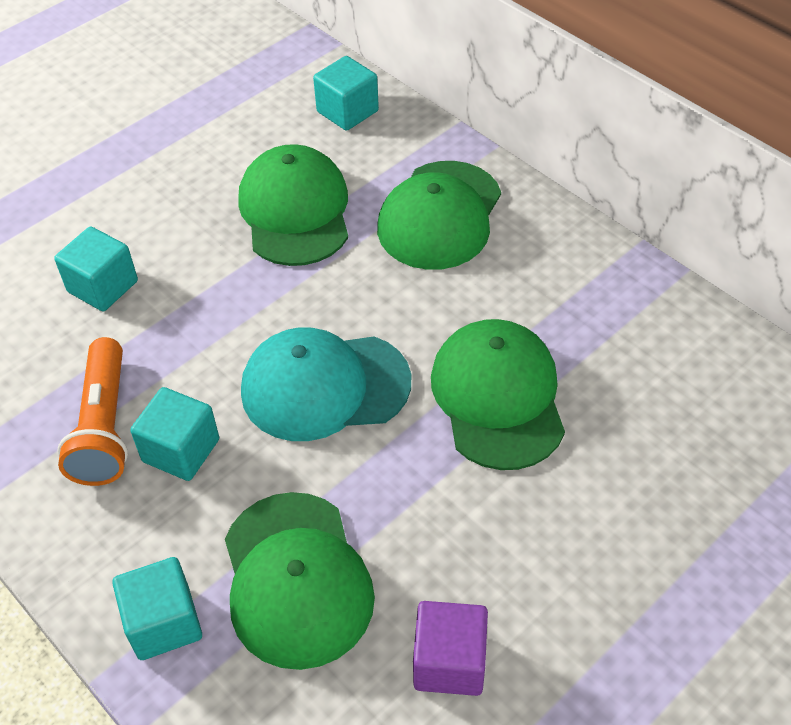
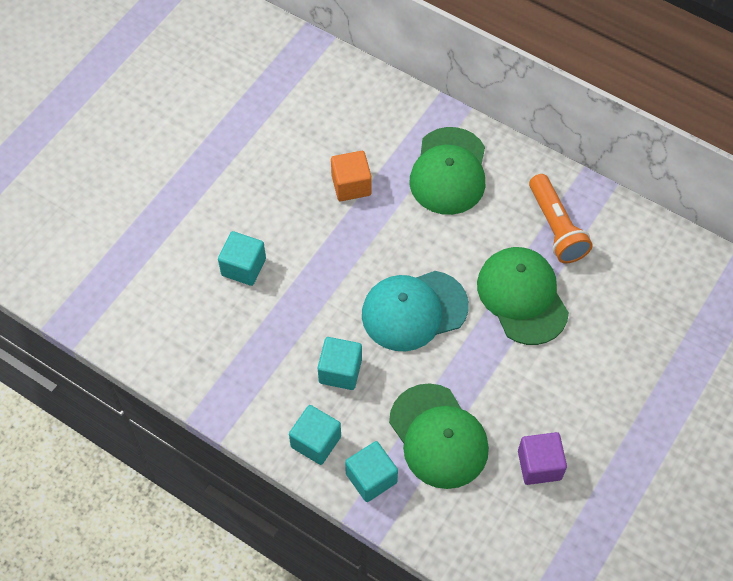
camera: 15 degrees left, 10 degrees up
orange flashlight [57,337,128,486] -> orange flashlight moved to [529,174,593,263]
green cap [238,144,348,266] -> orange cube [331,151,372,201]
turquoise cube [313,56,379,131] -> turquoise cube moved to [289,405,341,465]

